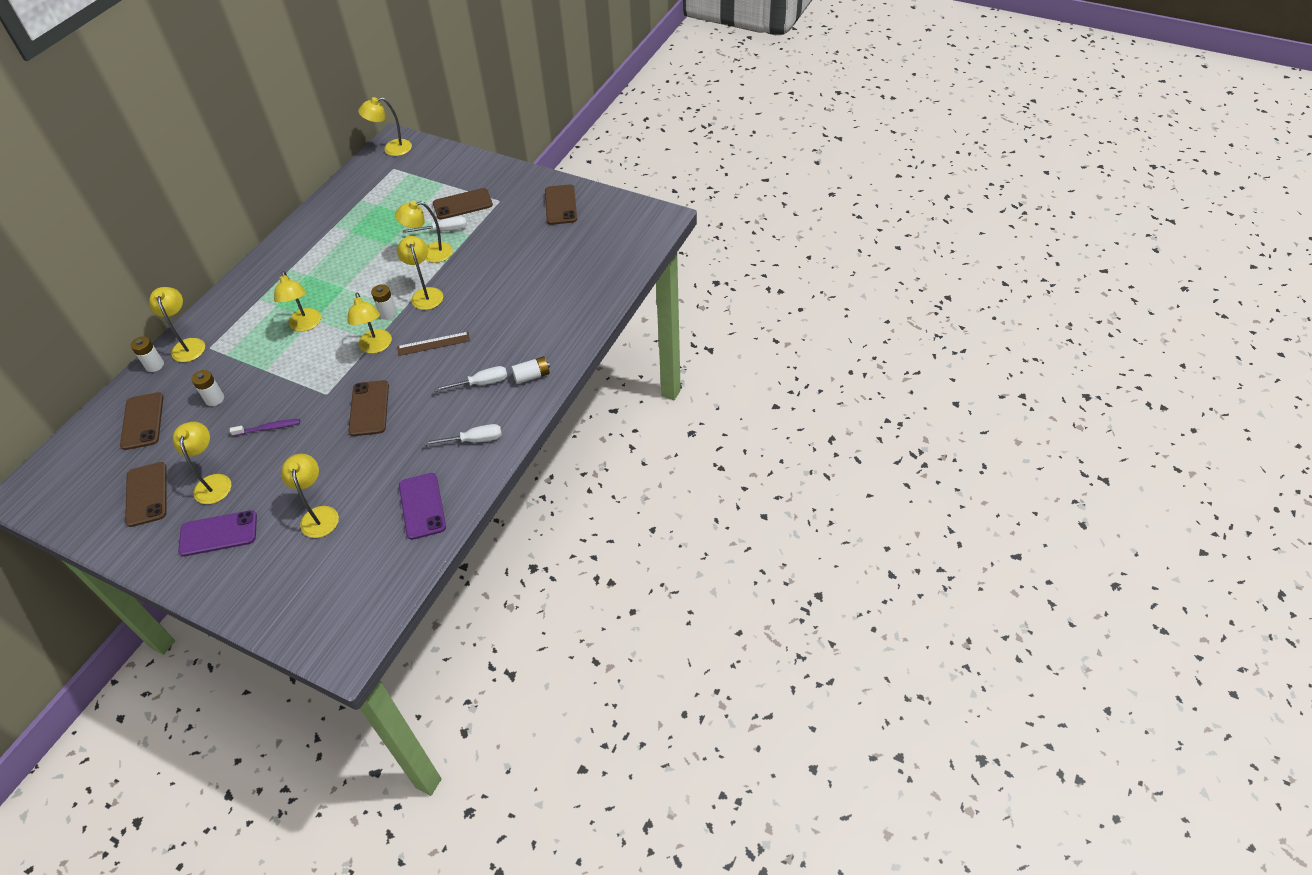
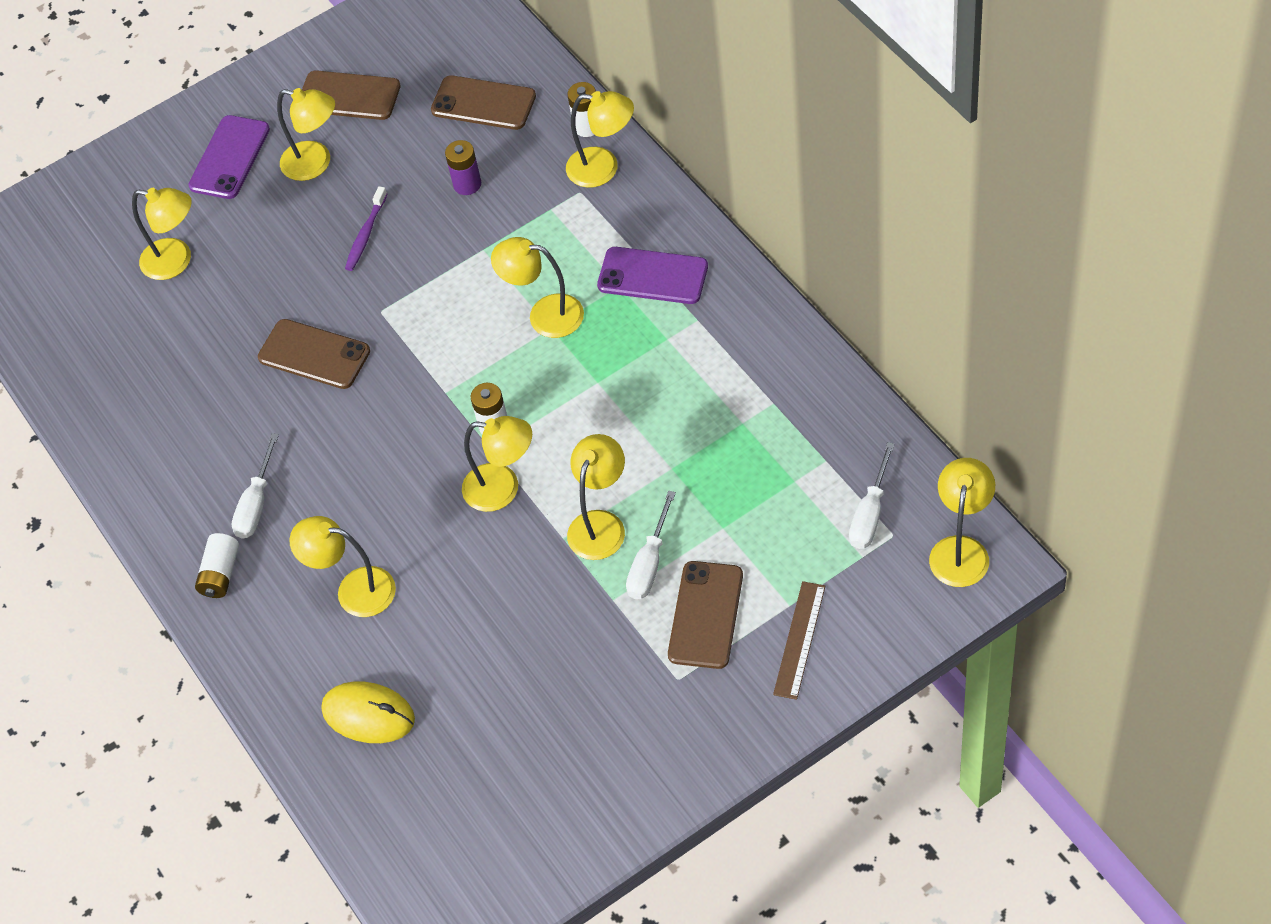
camera: 125 degrees right, 5 degrees up
white battery [192,370,224,406] -> purple battery [445,140,481,195]
yellow lamp [347,292,392,354] -> yellow lamp moved to [289,516,396,617]
brown ruler [397,332,470,356] -> brown ruler moved to [773,581,825,700]
purple phone [399,473,446,540] -> purple phone moved to [597,247,708,304]
white screwdriver [424,424,502,445] -> white screwdriver moved to [849,442,895,549]
brown phone [545,184,577,225] -> none
none -> yellow mouse [321,681,415,743]

